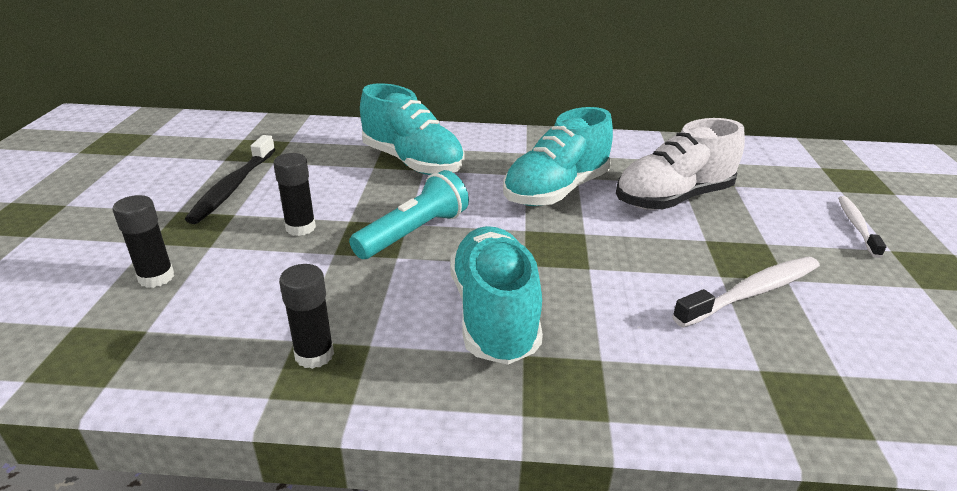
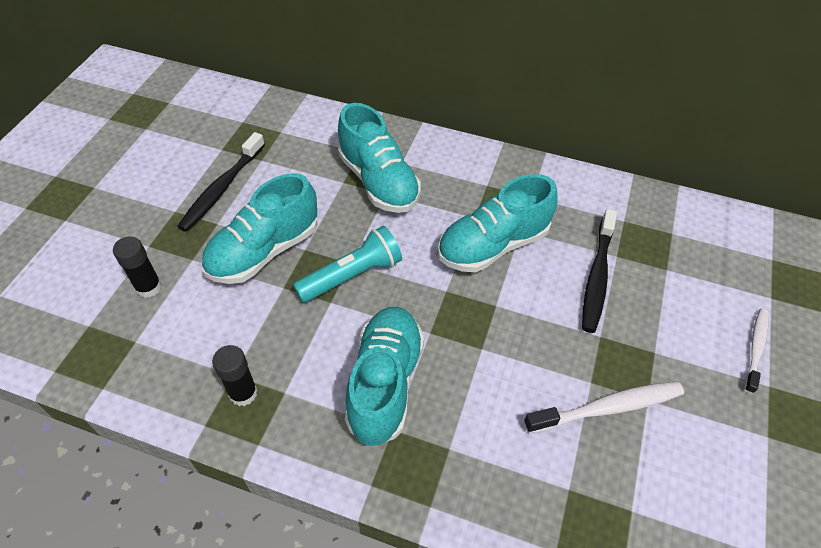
camera: 15 degrees right, 20 degrees up
black glue stick [273,153,316,236] -> turquoise shoe [201,173,317,284]
white shoe [616,118,745,210] -> black toothbrush [582,209,617,333]

